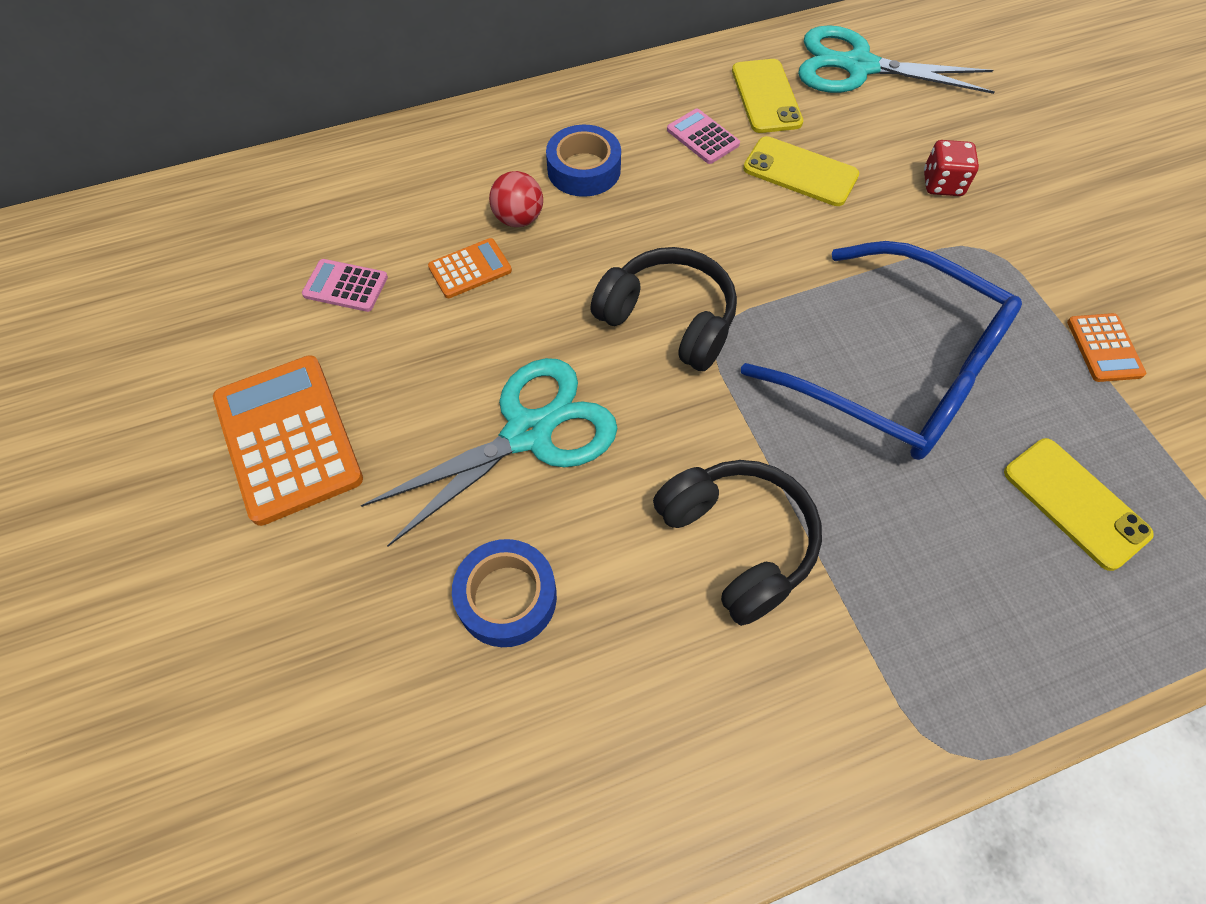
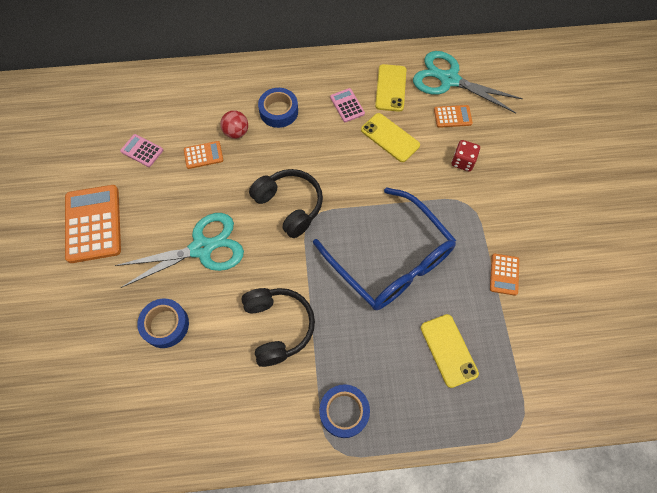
camera: 15 degrees right, 5 degrees up
none -> blue tape [319,384,370,438]
none -> orange calculator [434,105,473,128]

